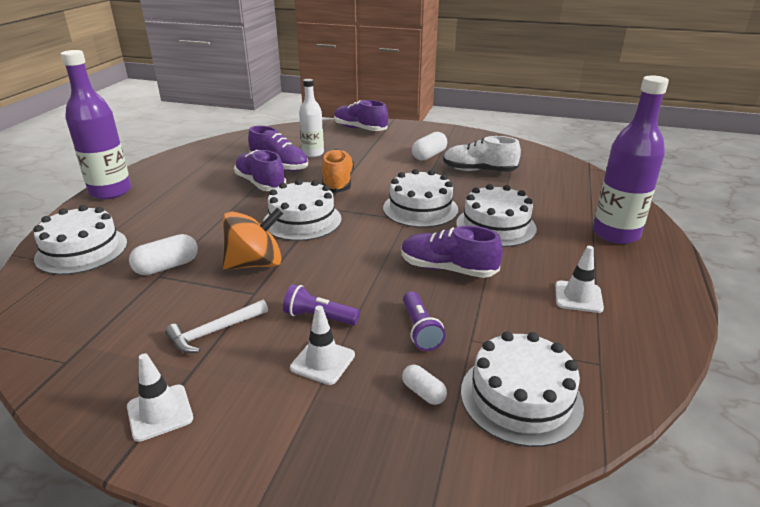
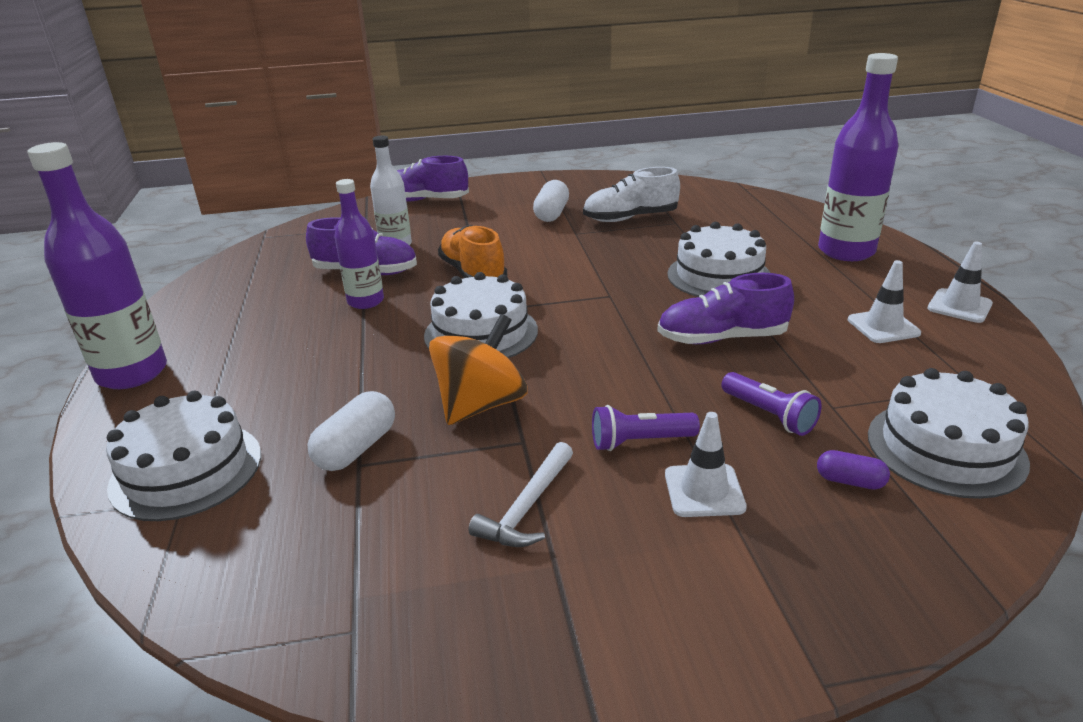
camera: 25 degrees left, 0 degrees up
white traffic cone [127,353,193,442] -> white traffic cone moved to [927,242,993,323]
purple shoe [234,150,287,191] -> purple bottle [334,179,384,309]
white cake [383,169,458,228] -> none
white capsule [402,365,447,405] -> purple capsule [817,450,890,490]

